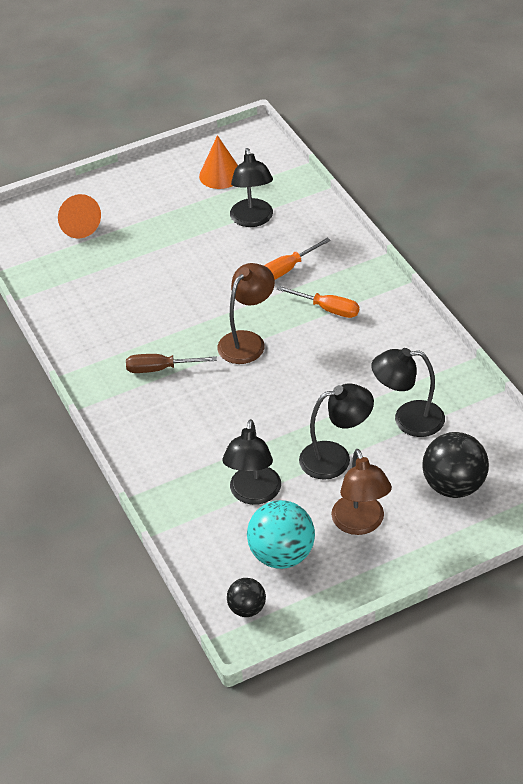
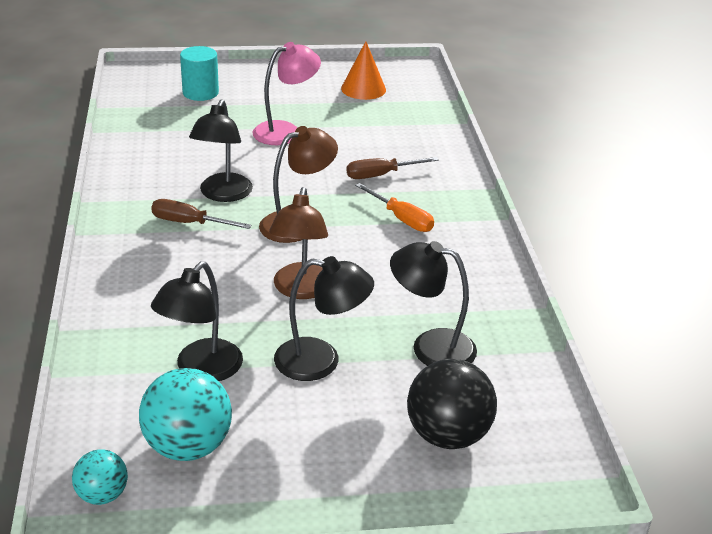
camera: 15 degrees right, 10 degrees down
orange cone [58,194,101,239] -> turquoise cylinder [180,46,219,101]
black ball [227,578,266,617] -> turquoise ball [72,450,128,505]
black lamp [230,148,273,227] -> black lamp moved to [189,99,253,202]
orange screwdriver [264,238,331,279] -> brown screwdriver [347,157,439,179]
brown lamp [331,449,392,535] -> brown lamp moved to [269,187,328,299]
none -> pink lamp [252,42,321,145]

